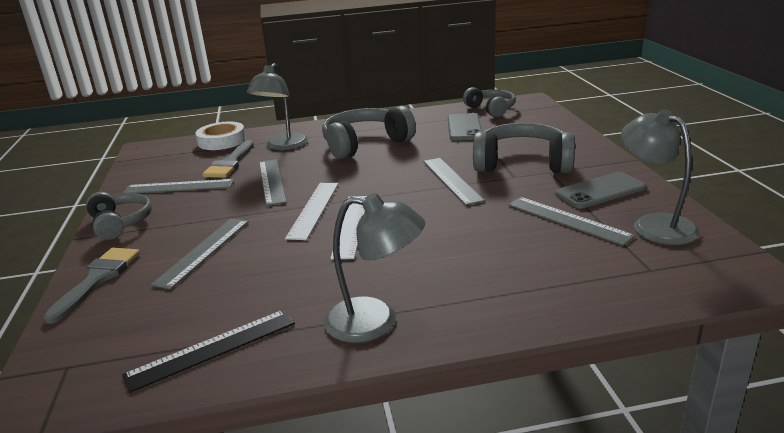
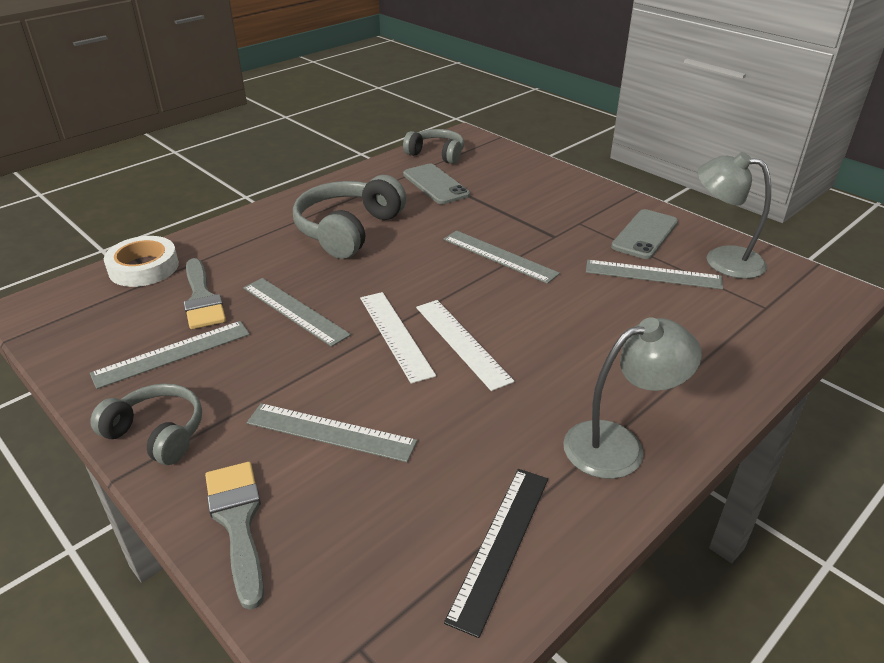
camera: 35 degrees left, 10 degrees up
grey ruler [151,218,249,289] -> grey ruler turned 60 degrees counterclockwise [247,403,417,462]
grey lamp [246,63,308,150] -> none
grey headphones [473,123,575,173] -> none

